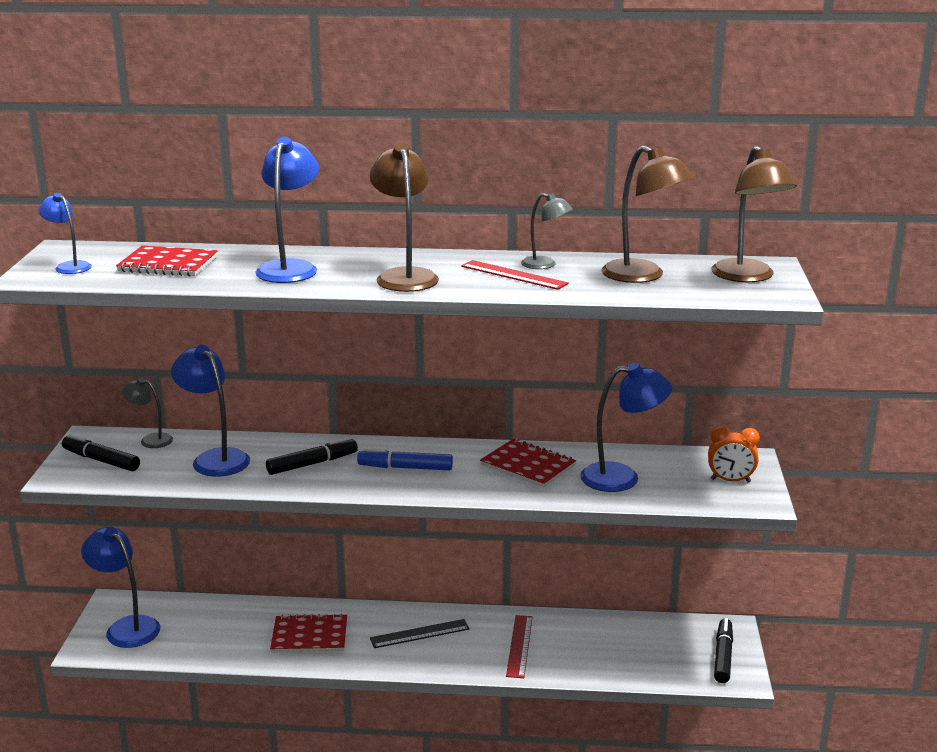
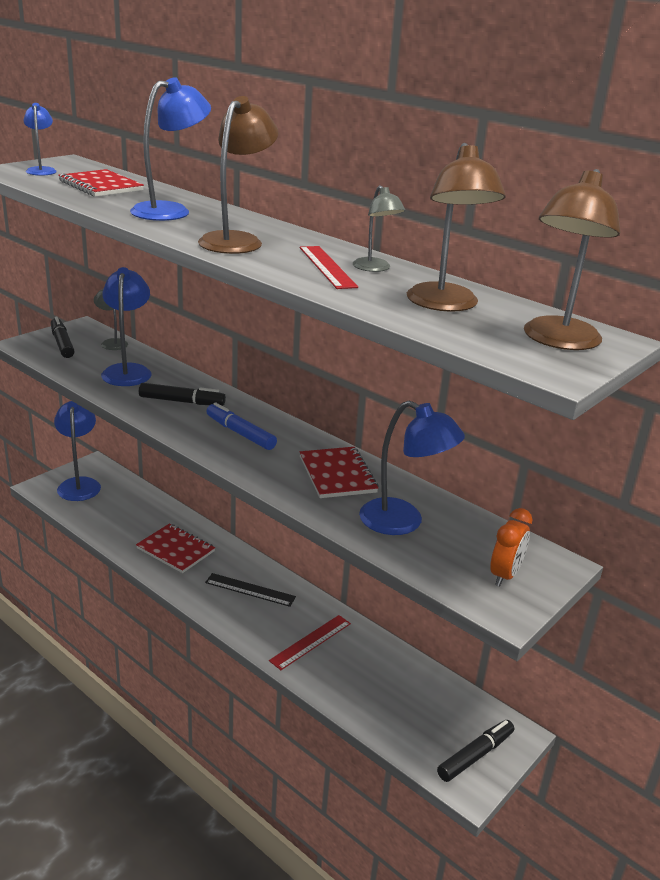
camera: 35 degrees right, 5 degrees up
orange clock [708,426,760,482] -> orange clock turned 105 degrees counterclockwise [490,508,533,587]

